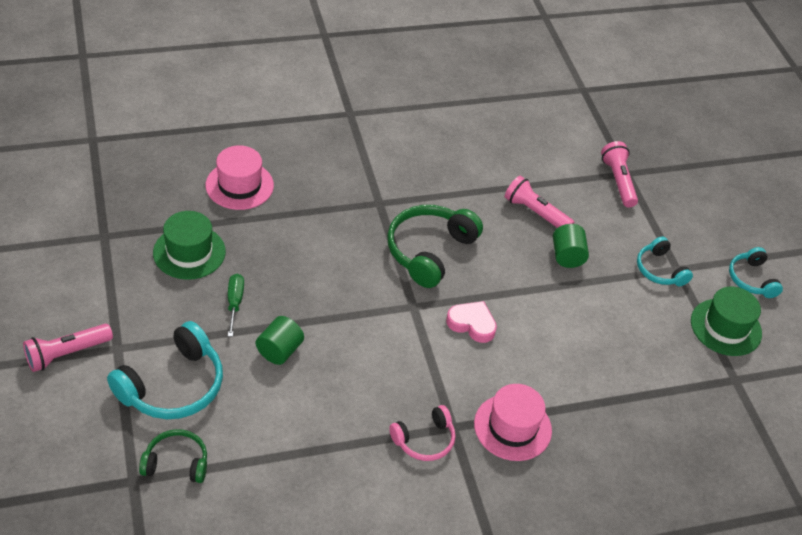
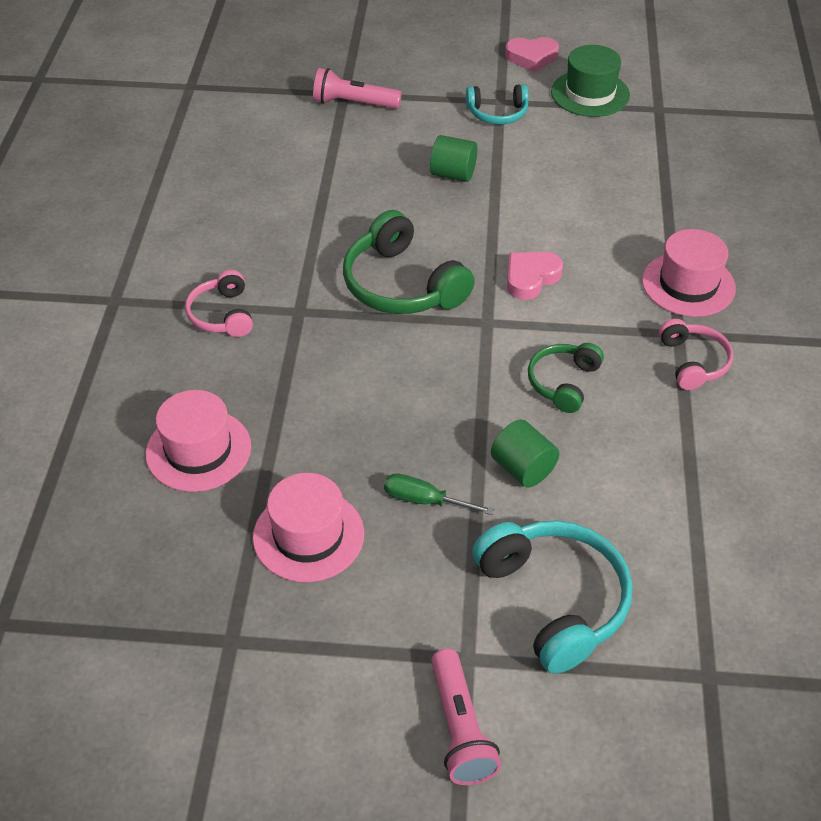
camera: 65 degrees left, 0 degrees up
green headphones [139,429,207,483] -> green headphones moved to [528,343,604,413]
green hat [153,211,226,280] -> pink hat [253,473,364,582]
pink flashlight [505,176,574,228] -> none
turquoise headphones [729,247,783,298] -> pink heart [505,37,559,72]
none -> pink headphones [185,270,253,337]

